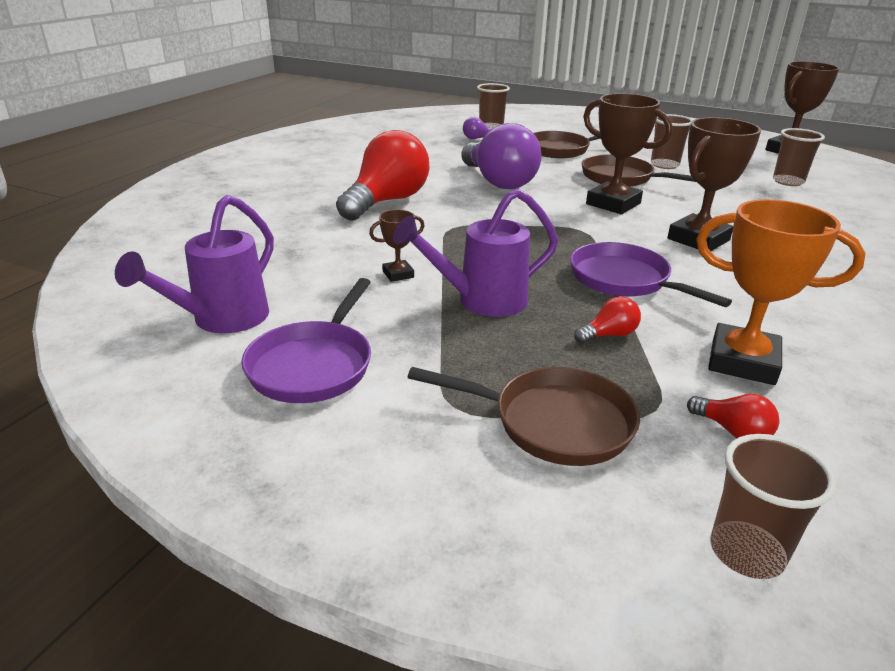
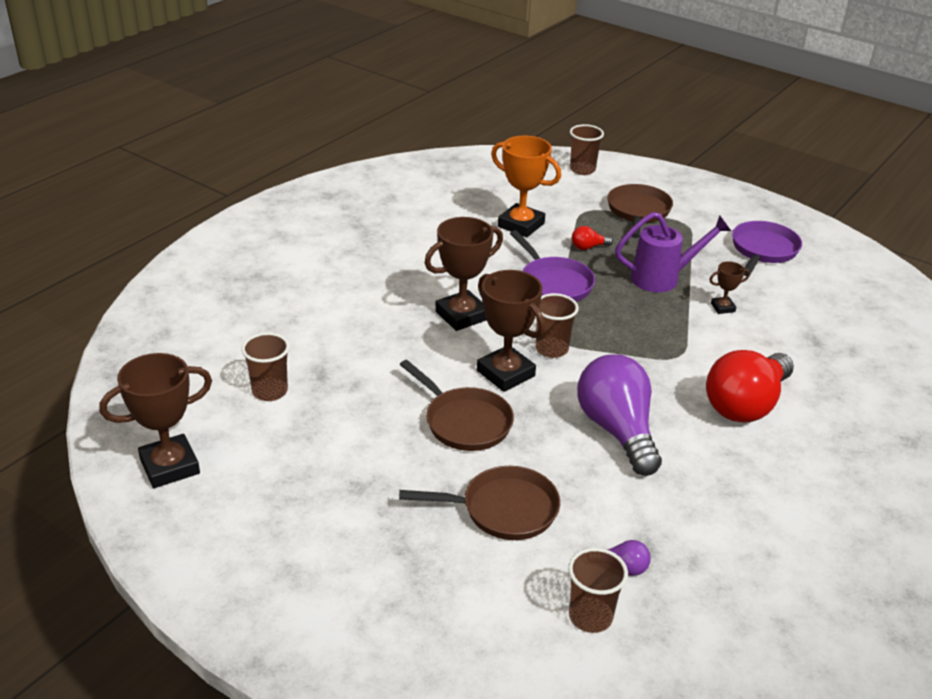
camera: 170 degrees left, 5 degrees up
purple watering can [115,195,274,333] -> none
brown pan [408,367,640,466] -> brown pan turned 75 degrees clockwise [607,184,673,238]
brown cup [651,114,693,169] -> brown cup moved to [536,293,579,358]
red light bulb [687,394,779,439] -> none

